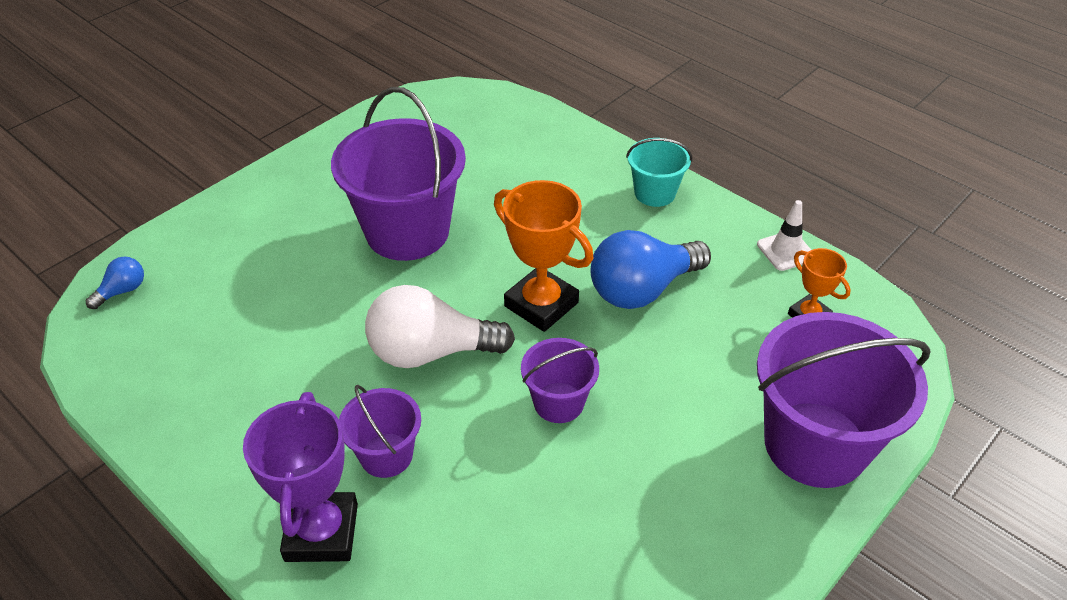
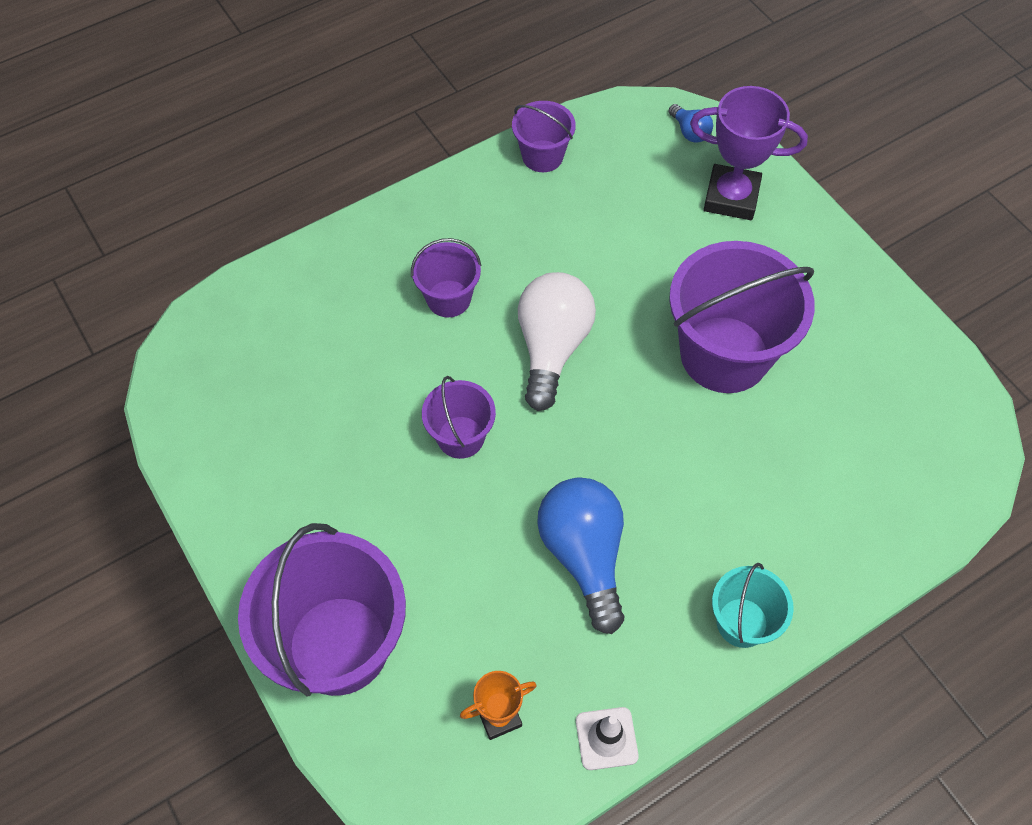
camera: 105 degrees right, 15 degrees up
purple trophy [243,392,358,562] -> purple trophy moved to [690,86,808,220]
orange trophy [494,180,593,332] -> none
none -> purple bucket [512,101,576,172]

